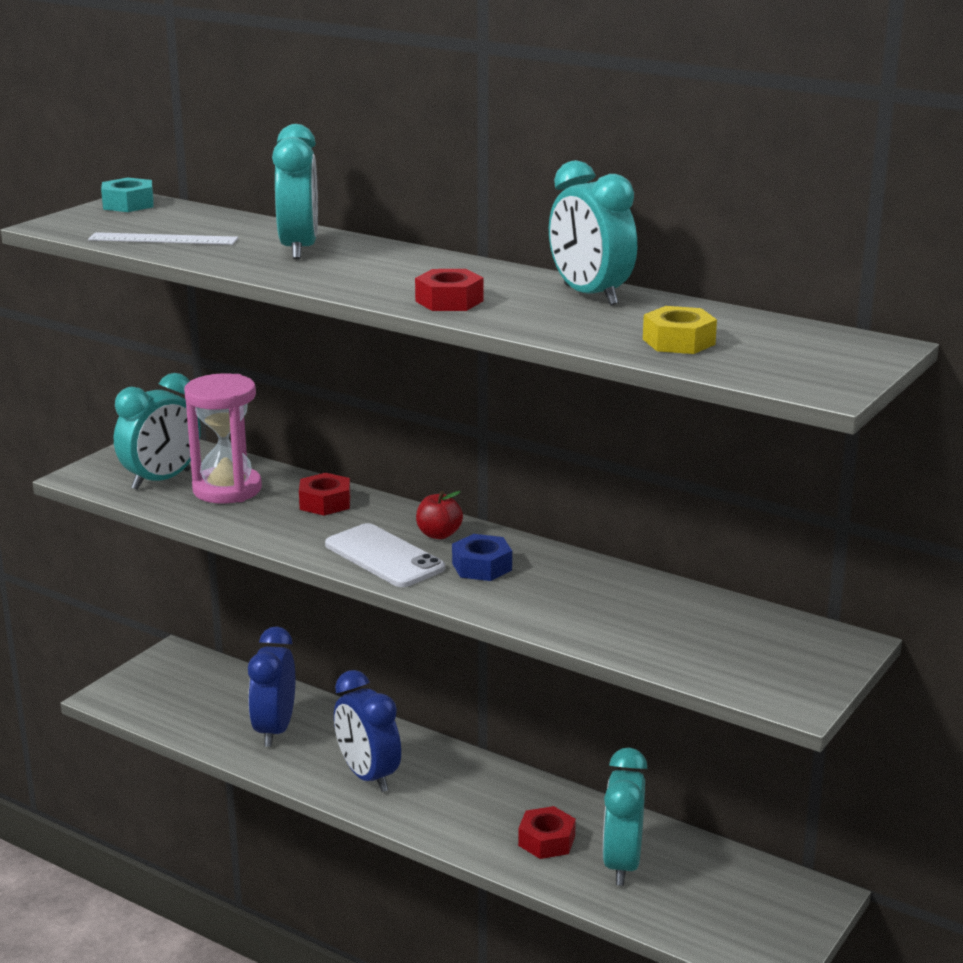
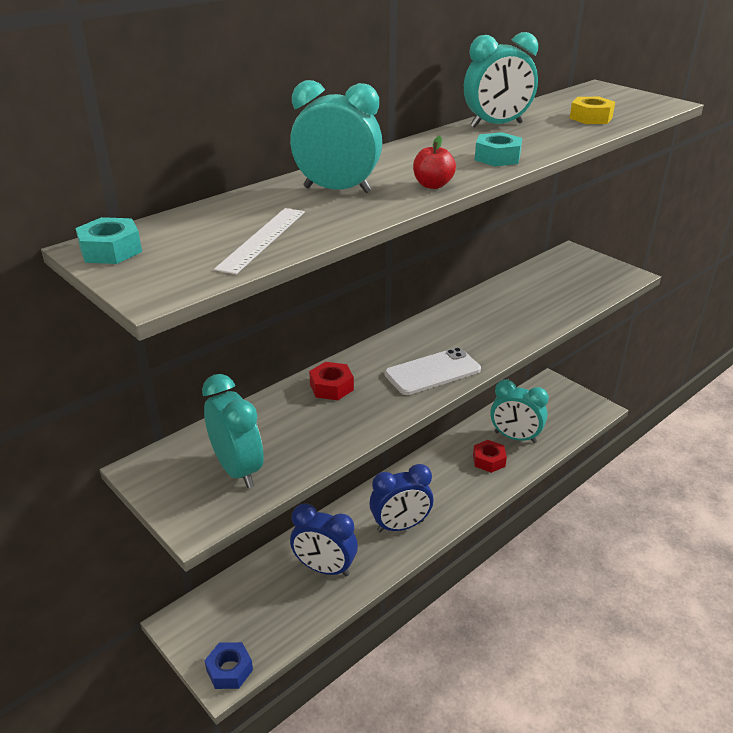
camera: 75 degrees left, 10 degrees up
pink hourglass [184,373,262,504] -> none
red nut [415,269,483,311] -> turquoise nut [475,132,522,166]
red apple [416,491,463,539] -> red apple moved to [413,136,456,189]
blue nut [452,534,512,581] -> blue nut moved to [204,642,253,689]

